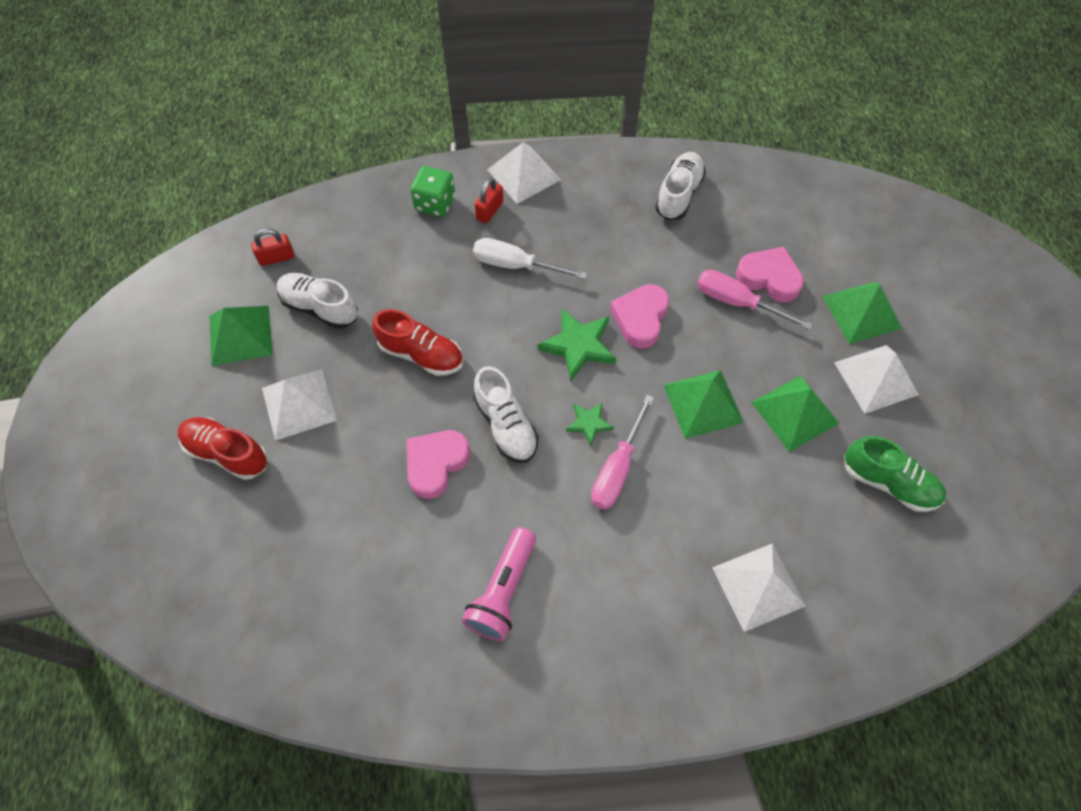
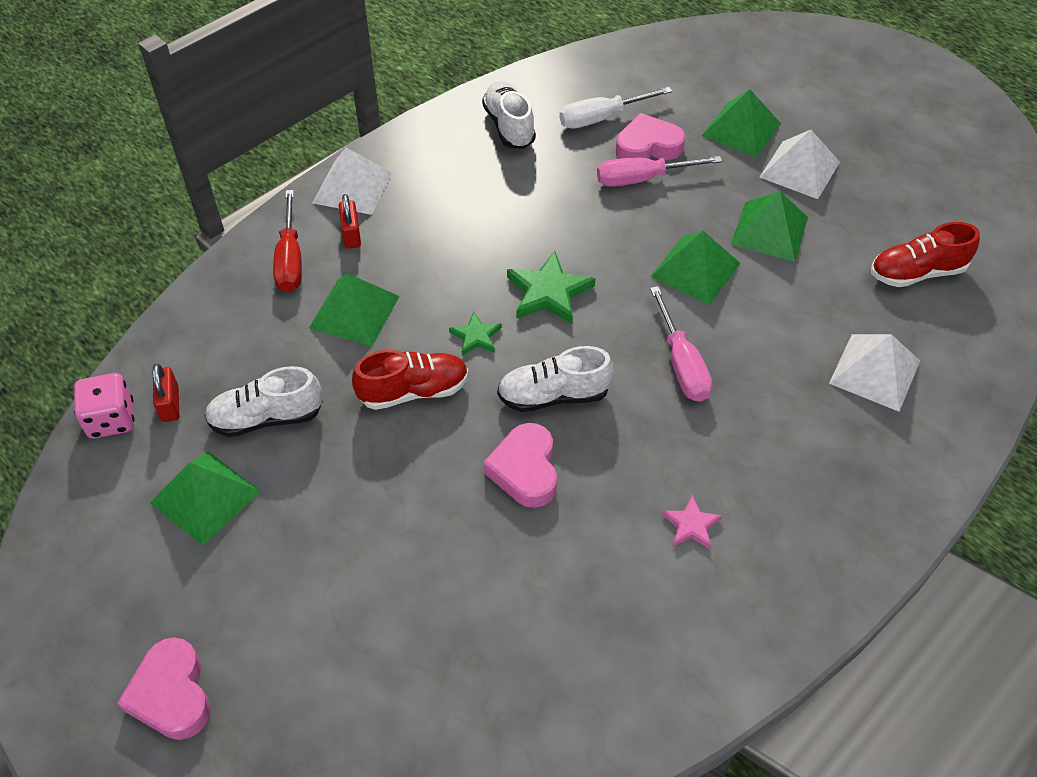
camera: 40 degrees left, 10 degrees down
red shoe [178,417,268,480] -> red shoe moved to [871,222,980,287]
red padlock [252,228,294,266] -> red padlock turned 45 degrees counterclockwise [152,364,179,422]
white pyramid [262,369,337,441] -> none
green dice [410,166,455,217] -> red screwdriver [273,190,302,292]
pink flashlight [462,527,536,641] -> pink star [661,495,723,549]
white screwdriver [473,238,587,279] -> white screwdriver moved to [559,87,673,129]
white shoe [474,366,539,463] -> white shoe turned 150 degrees clockwise [497,346,614,412]
green star [566,402,614,446] -> green star moved to [449,311,502,356]
pink heart [610,284,669,349] -> pink heart moved to [117,637,210,740]
green shoe [844,436,946,512] -> none
none -> pink dice [74,373,134,439]
none -> green pyramid [309,273,400,346]

